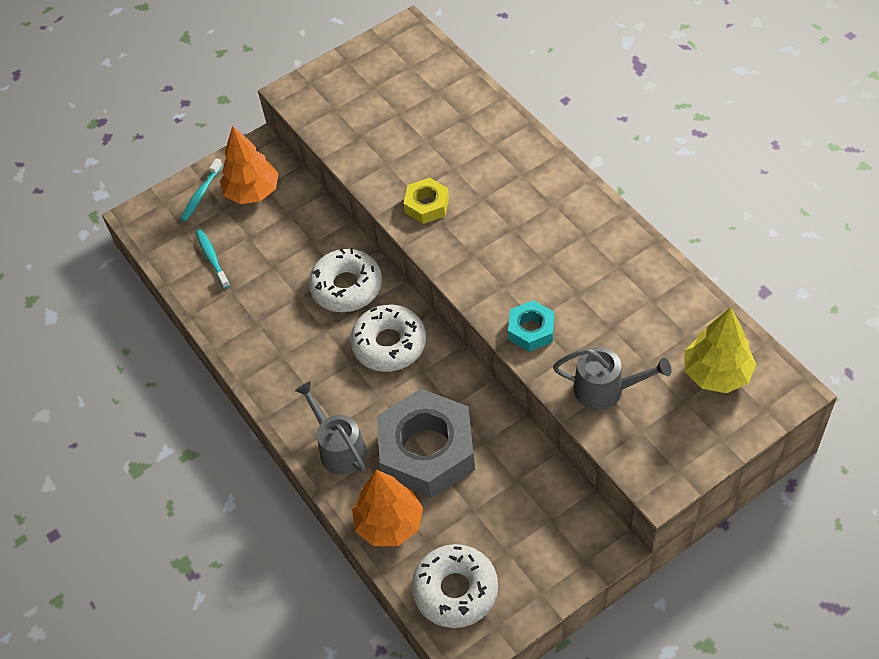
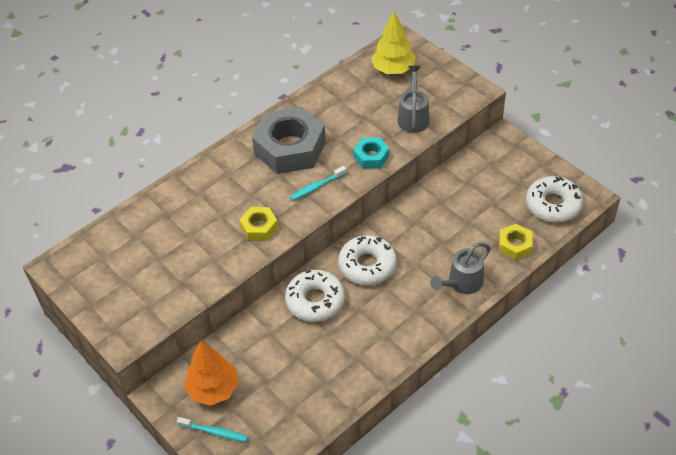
camera: 100 degrees left, 5 degrees down
turquoise toothbrush [196,229,230,289] -> turquoise toothbrush moved to [290,166,346,201]
orange tree [352,470,423,546] -> yellow nut [499,224,533,260]
grey nut [377,389,475,498] -> grey nut moved to [252,106,326,174]

